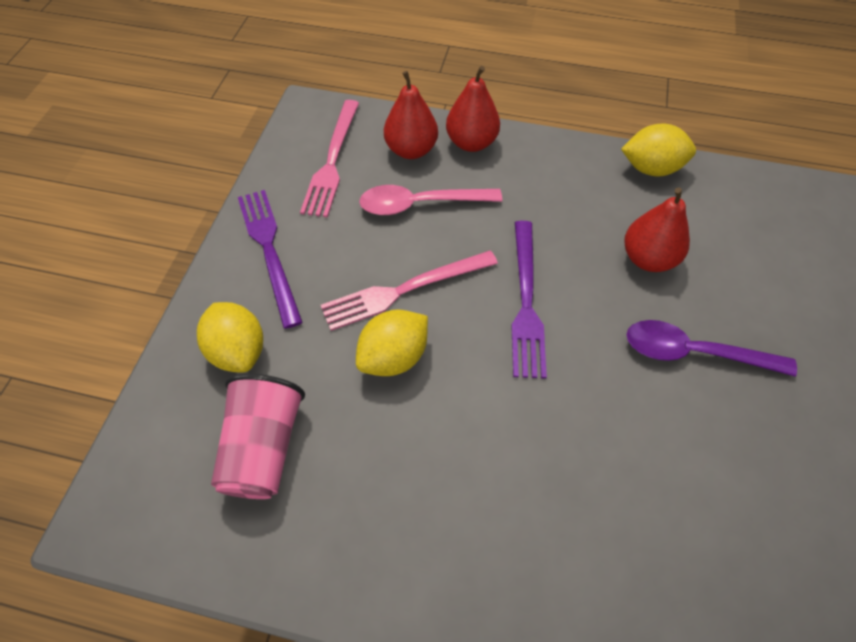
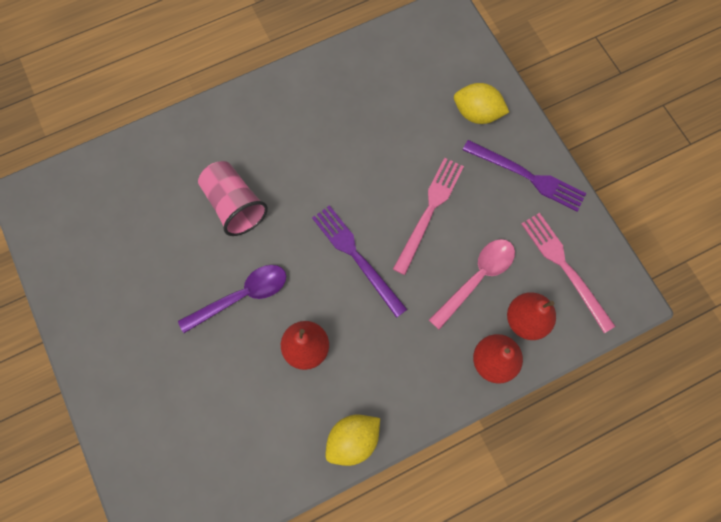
camera: 140 degrees right, 15 degrees up
pink cup [211,374,305,499] -> pink cup moved to [198,161,268,236]
yellow lemon [356,310,428,376] -> none

